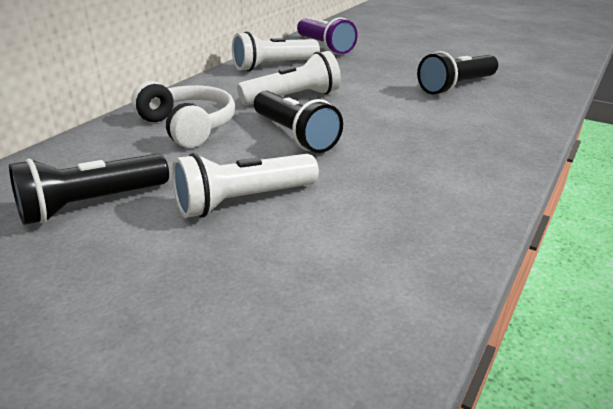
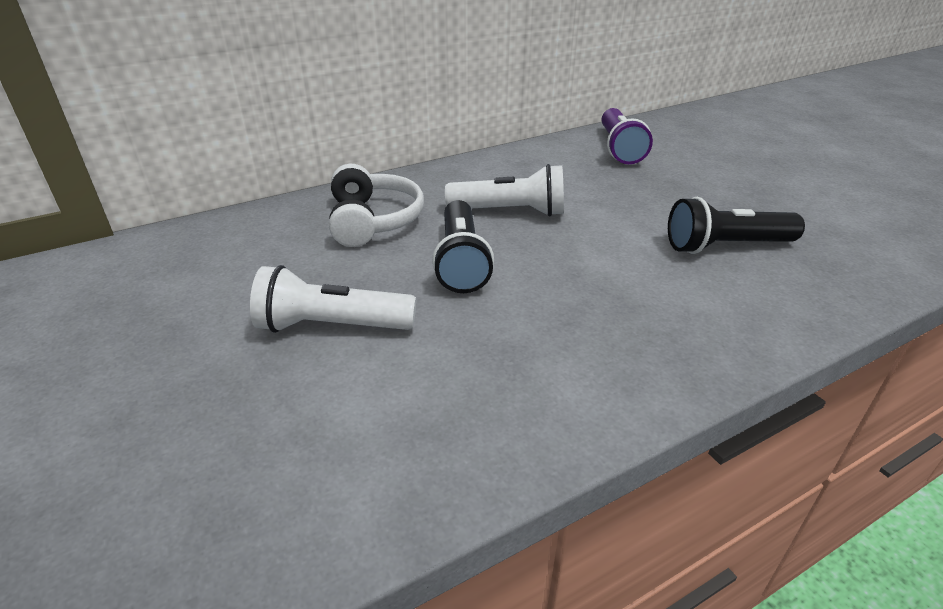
camera: 30 degrees right, 5 degrees up
black flashlight [9,154,169,225] -> none
white flashlight [232,31,320,71] -> none

